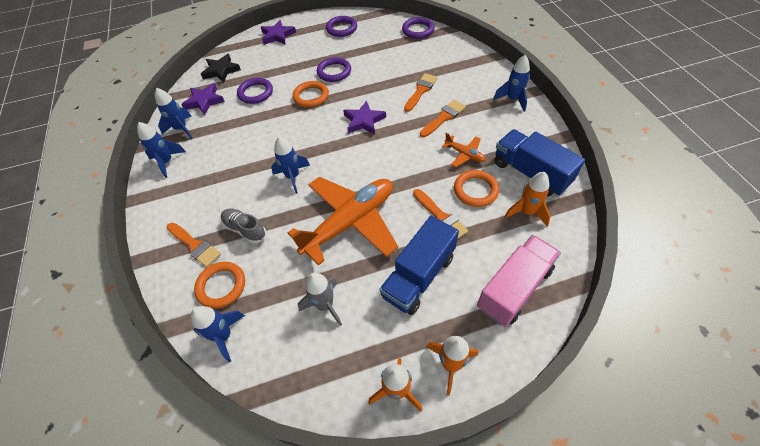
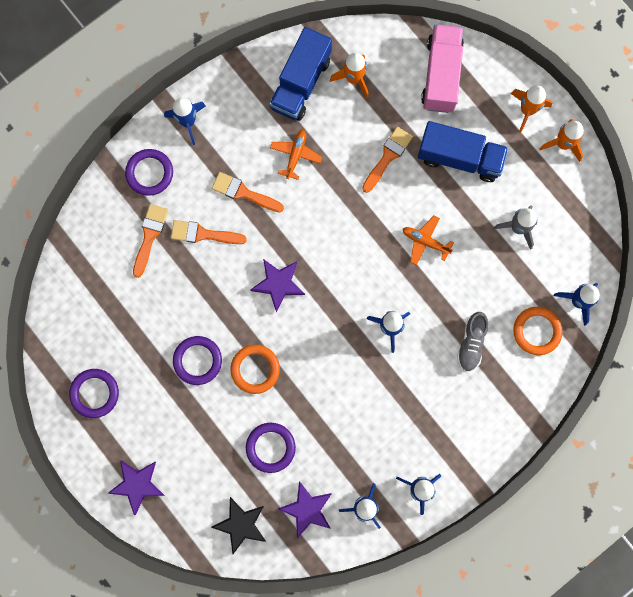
camera: 115 degrees left, 25 degrees up
orange brush [166,222,221,267] -> orange brush moved to [133,204,168,278]
orange plane [288,177,398,266] -> orange plane [403,215,454,265], size x0.43
purple ring [402,17,434,39] -> purple ring moved to [125,149,173,196]
orange ring [454,170,499,207] -> none
pink truck [477,235,561,327] -> pink truck turned 75 degrees clockwise [421,24,464,113]

